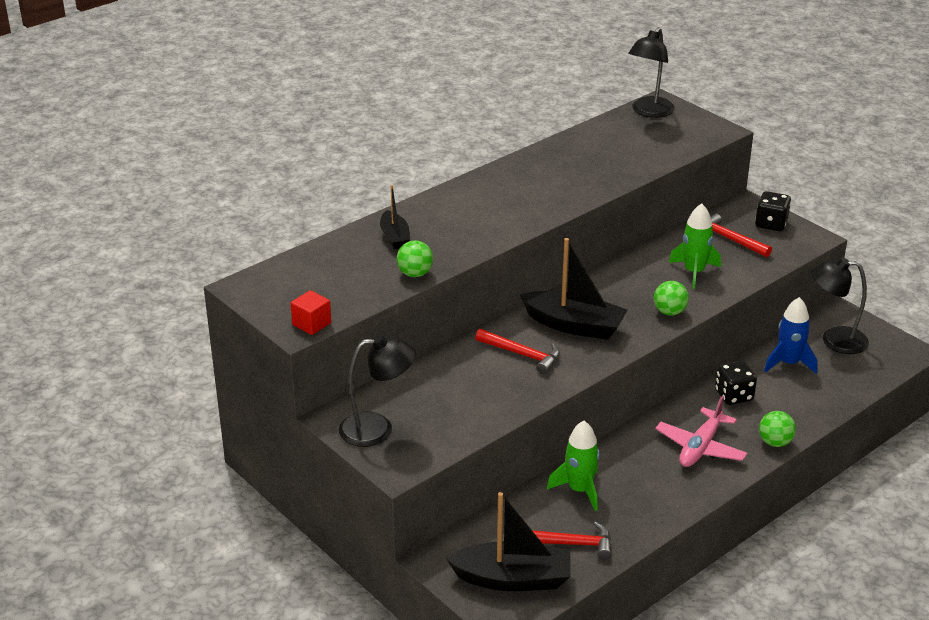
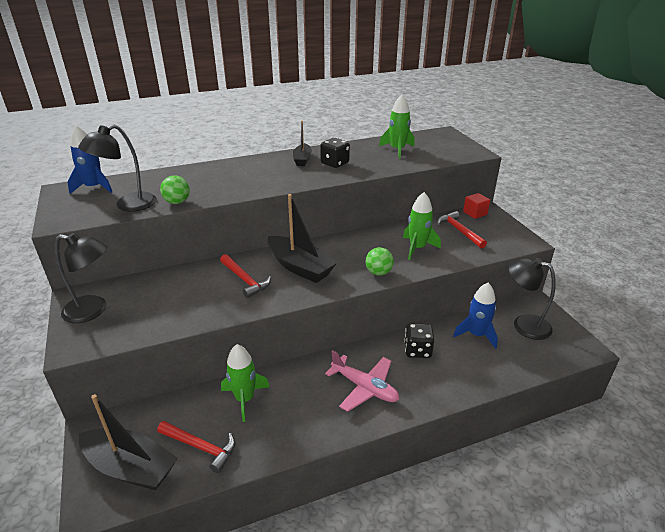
camera: 20 degrees right, 0 degrees up
red cube [291,290,331,335] -> red cube moved to [463,193,490,219]
black boat [380,185,410,249] -> black boat moved to [293,121,312,166]
black lamp [628,27,675,118] -> black lamp moved to [78,124,157,212]
pink plane [655,396,747,467] -> pink plane turned 105 degrees counterclockwise [325,350,399,412]
black dice [755,191,791,231] -> black dice moved to [320,138,350,168]
green ball [759,411,796,447] -> none
none -> blue rocket [67,126,112,194]
none -> green rocket [379,94,415,159]

